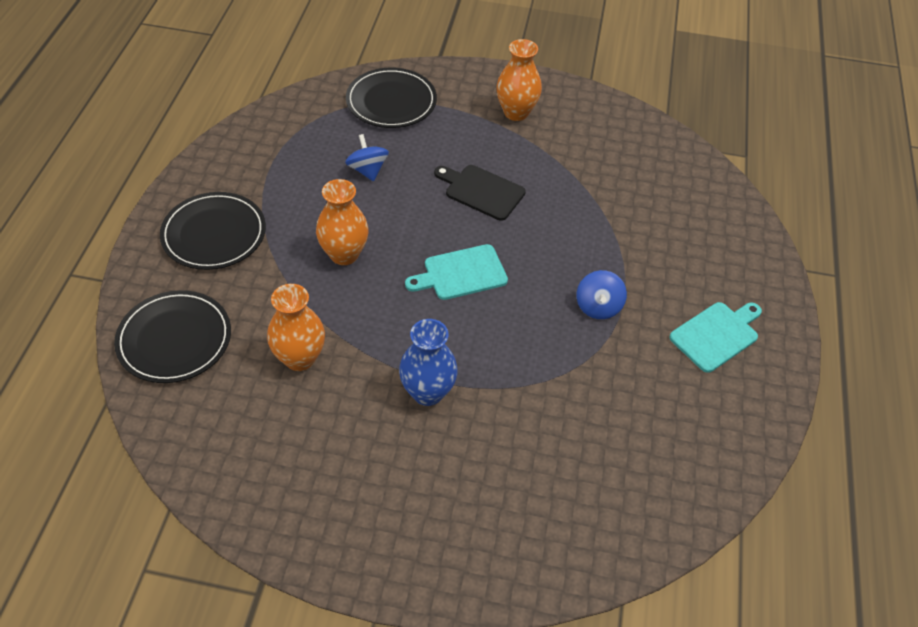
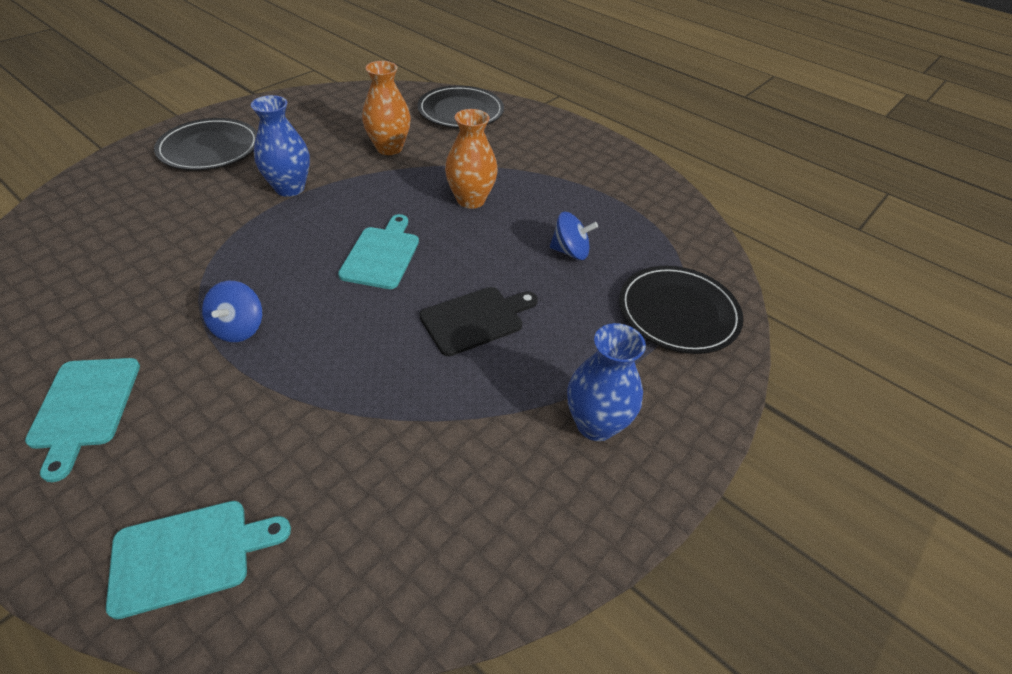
camera: 120 degrees right, 5 degrees down
black plate [160,192,266,270] -> black plate moved to [154,118,257,170]
orange vase [496,39,542,121] -> blue vase [567,323,646,441]
blue spinning top [576,270,627,319] -> blue spinning top turned 120 degrees counterclockwise [202,281,262,342]
none -> turquoise cutting board [106,501,291,619]

